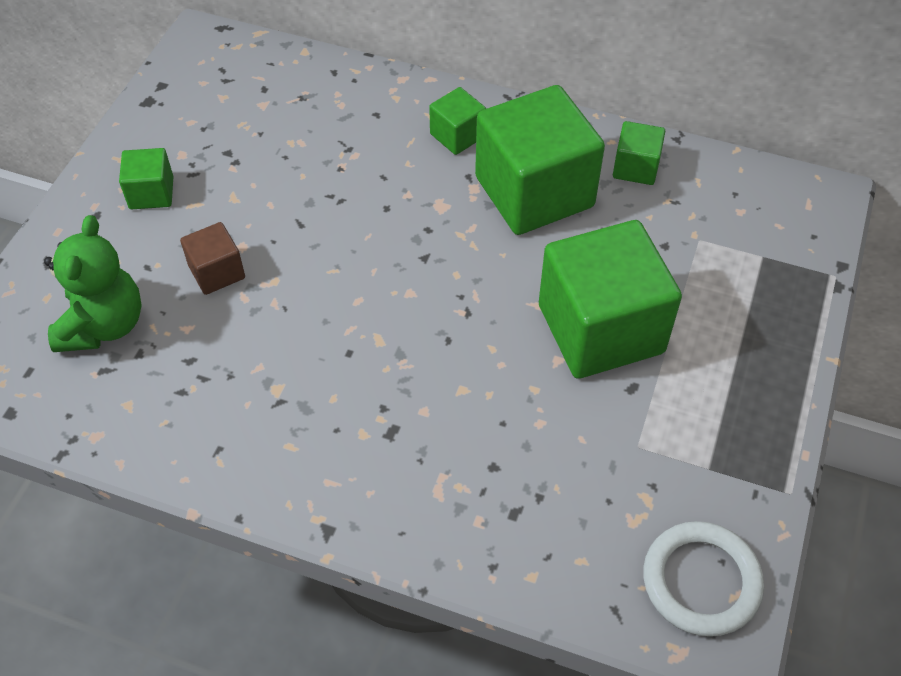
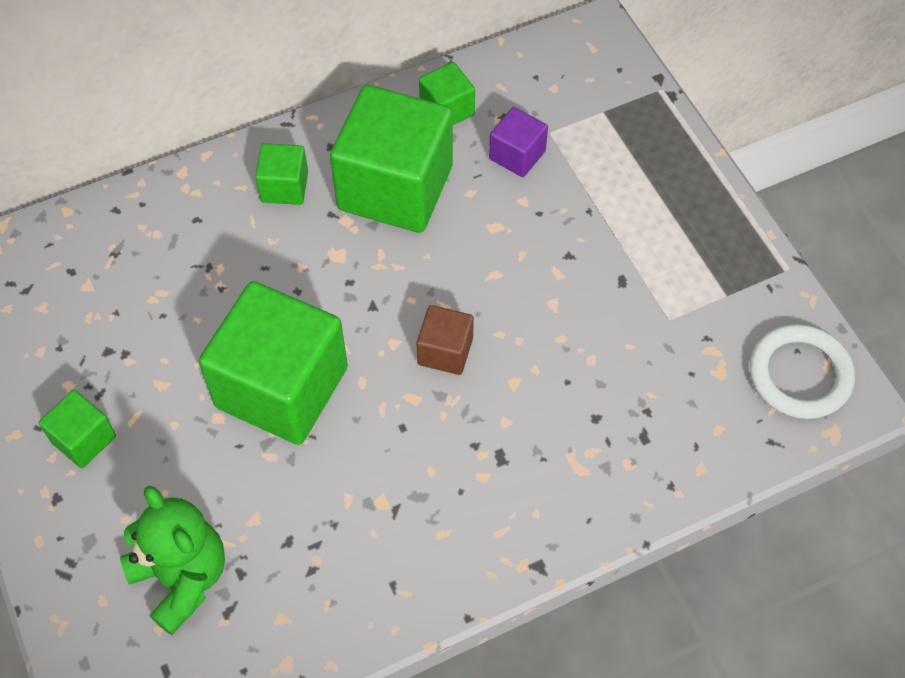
camera: 45 degrees left, 5 degrees up
brown cube [180,222,245,295] -> brown cube moved to [416,305,474,375]
green cube [539,220,682,379] -> green cube moved to [199,281,348,445]
none -> purple cube [489,107,548,177]

